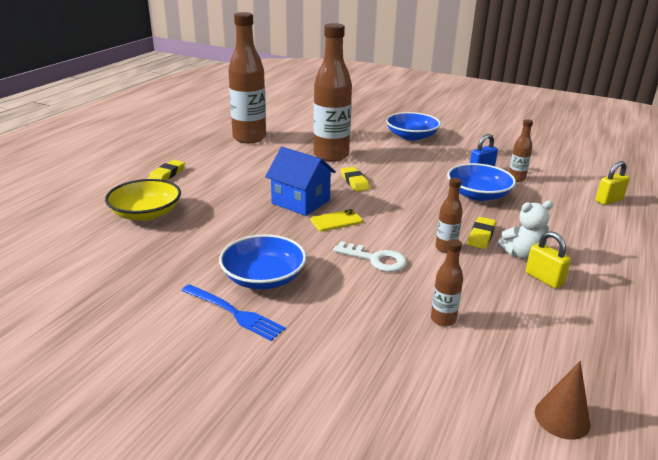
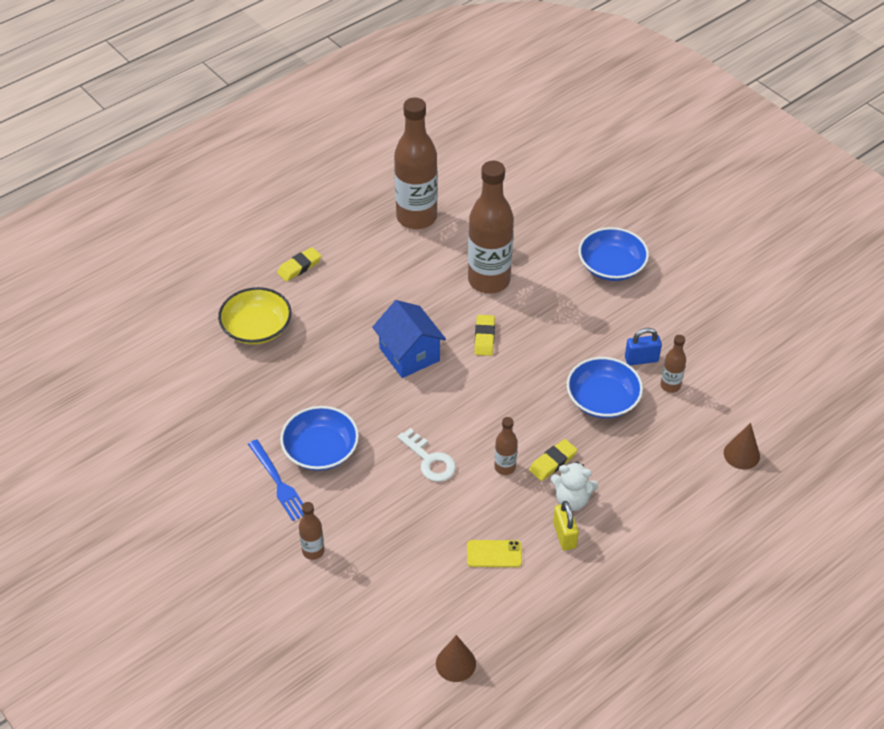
camera: 25 degrees right, 20 degrees up
yellow phone [311,209,363,231] -> yellow phone moved to [467,540,522,567]
brown bottle [431,239,463,326] -> brown bottle moved to [299,502,324,560]
yellow padlock [596,161,630,205] -> brown cone [724,423,760,469]

